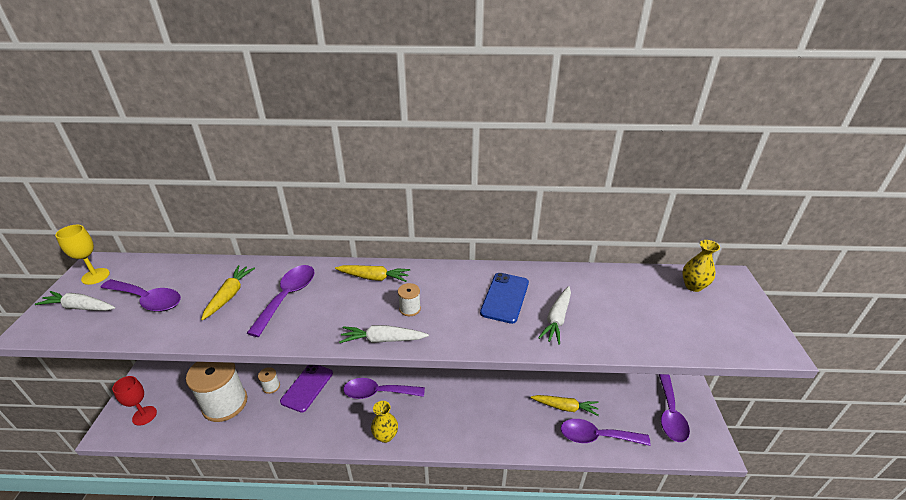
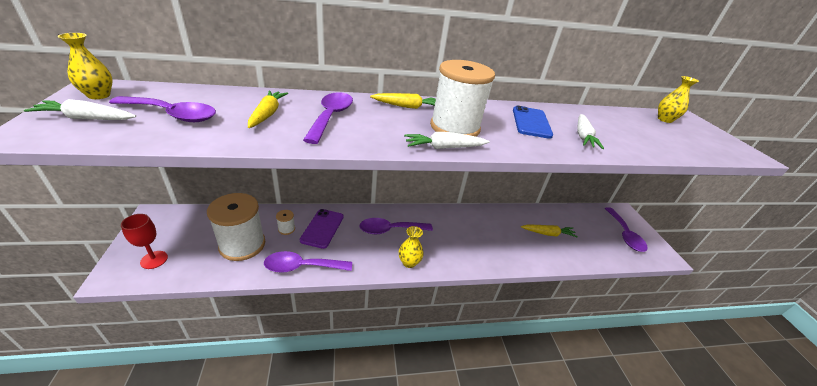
camera: 15 degrees left, 0 degrees up
yellow goblet [55,225,110,285] -> yellow vase [58,33,113,99]
white spool [398,283,421,316] -> white spool [430,60,495,137], size x2.45
purple spoon [561,419,651,446] -> purple spoon moved to [264,251,352,273]

